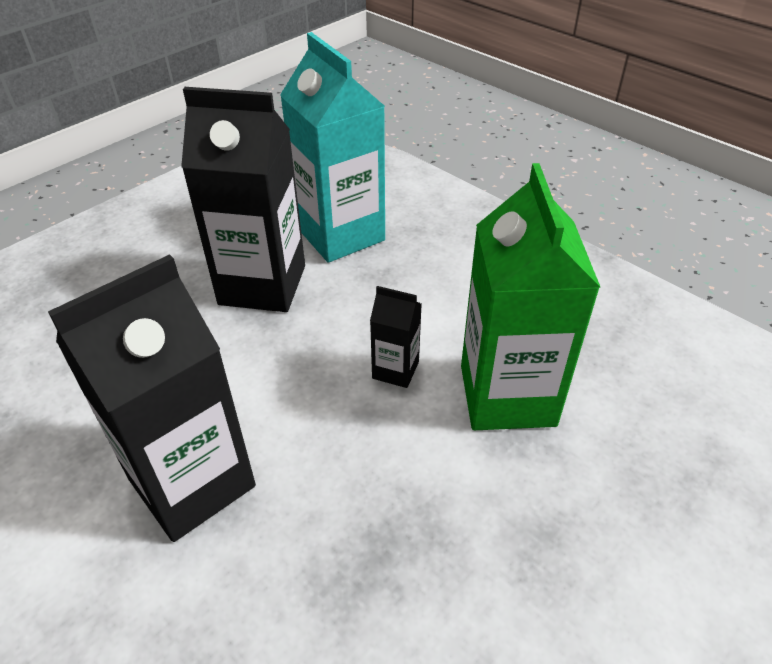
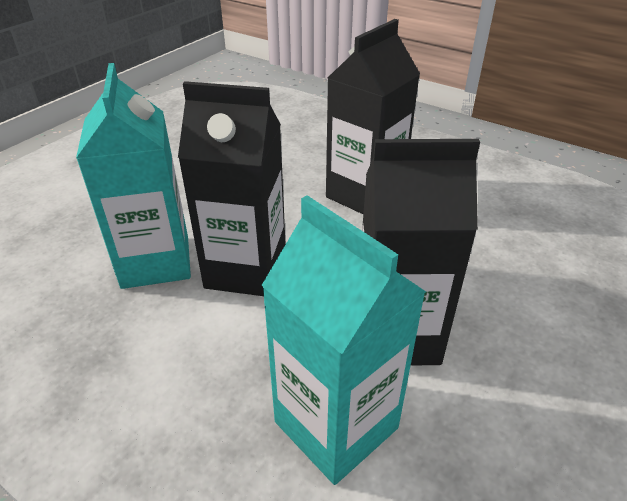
camera: 170 degrees right, 5 degrees down
black carton [370,286,422,388] -> black carton [178,81,286,296], size x2.16
green carton [461,163,600,430] -> turquoise carton [76,63,191,289]

